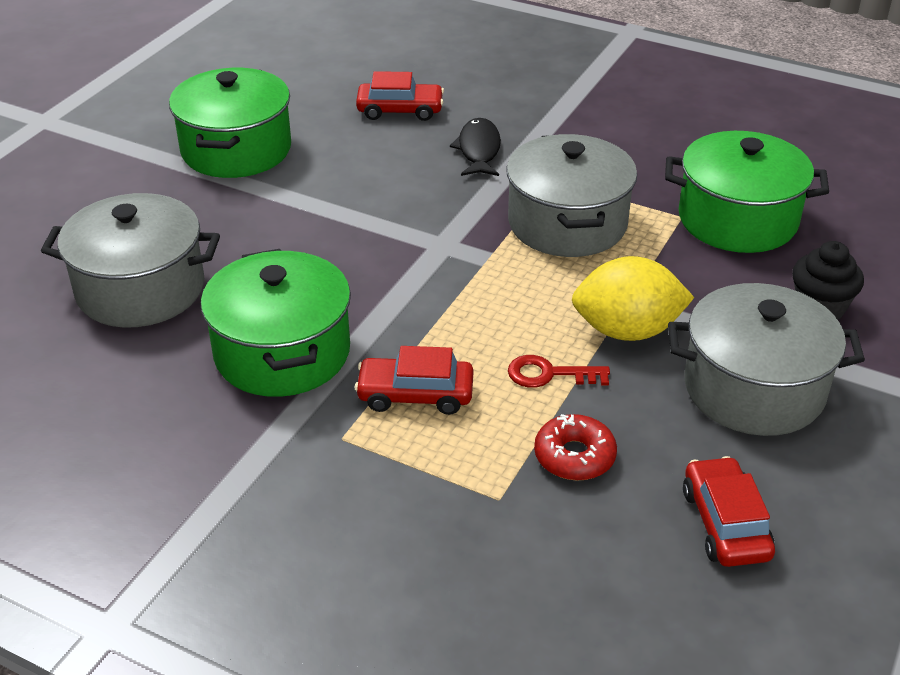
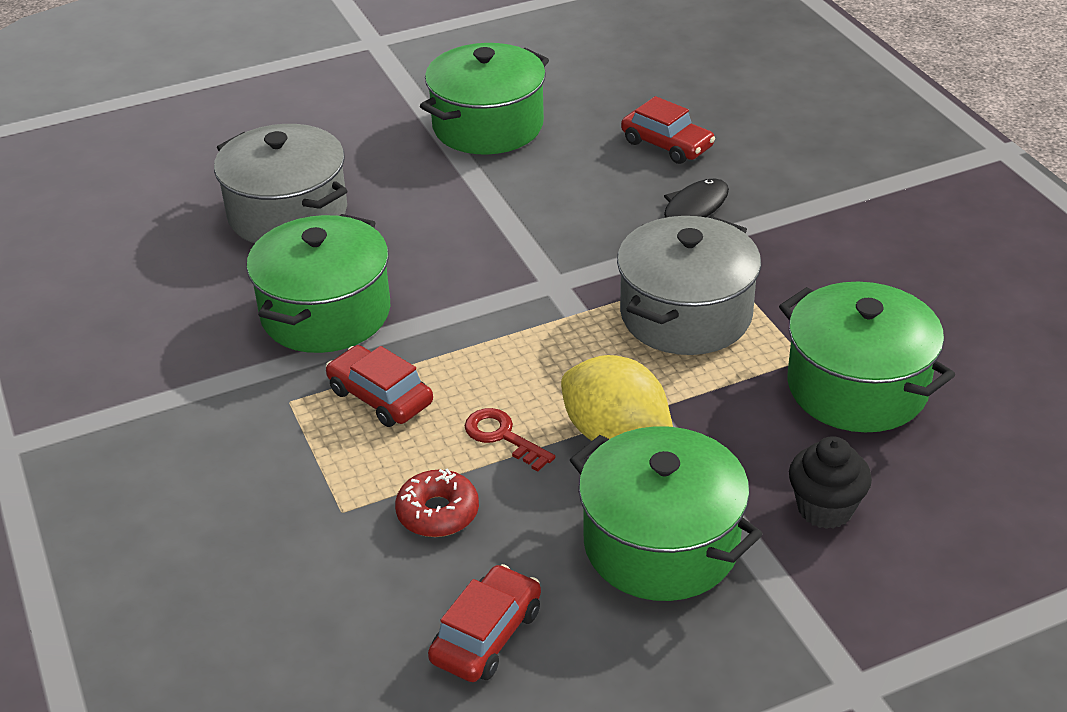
camera: 40 degrees right, 0 degrees up
grey pot [668,283,865,436] -> green pot [570,426,763,601]

